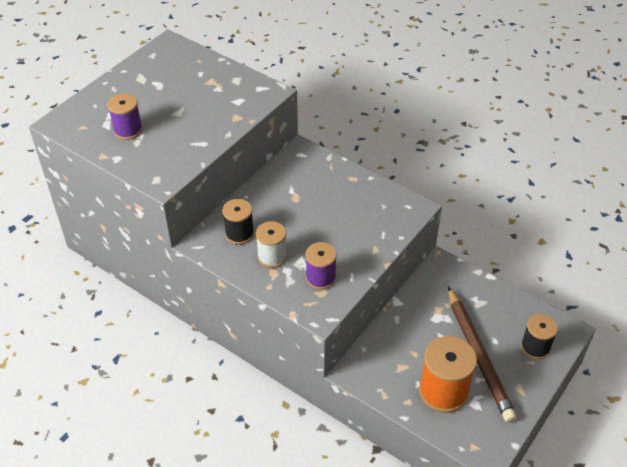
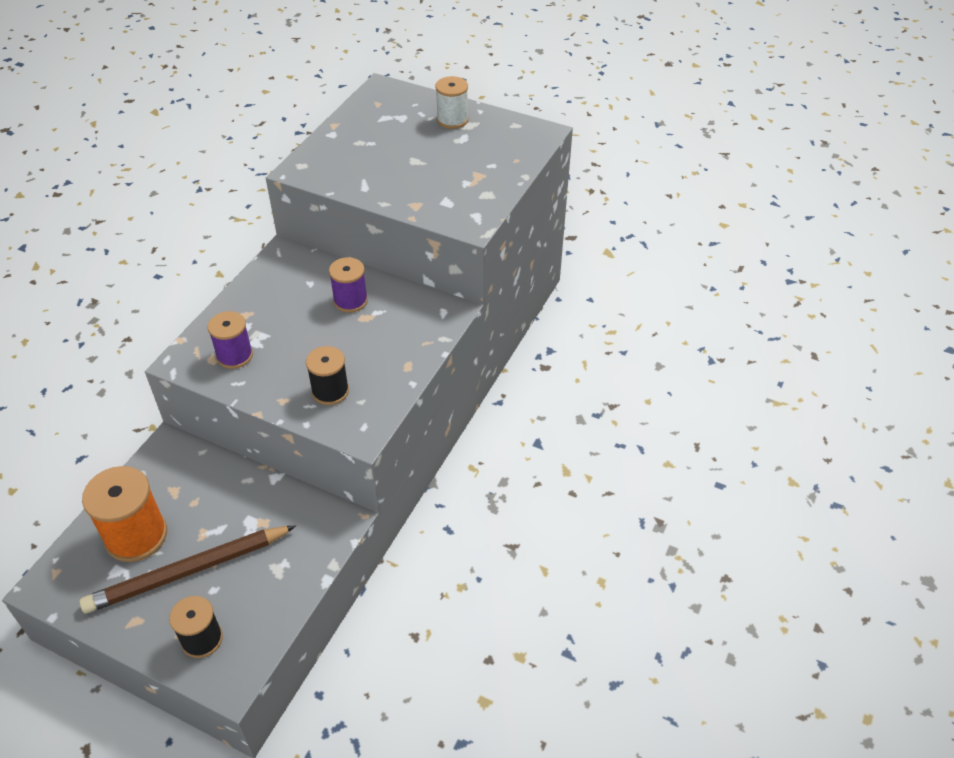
camera: 80 degrees right, 0 degrees up
purple spool [108,93,143,140] -> purple spool moved to [329,257,368,313]
black spool [222,199,254,245] -> black spool moved to [306,346,349,405]
white spool [256,221,287,268] -> white spool moved to [435,76,468,129]

